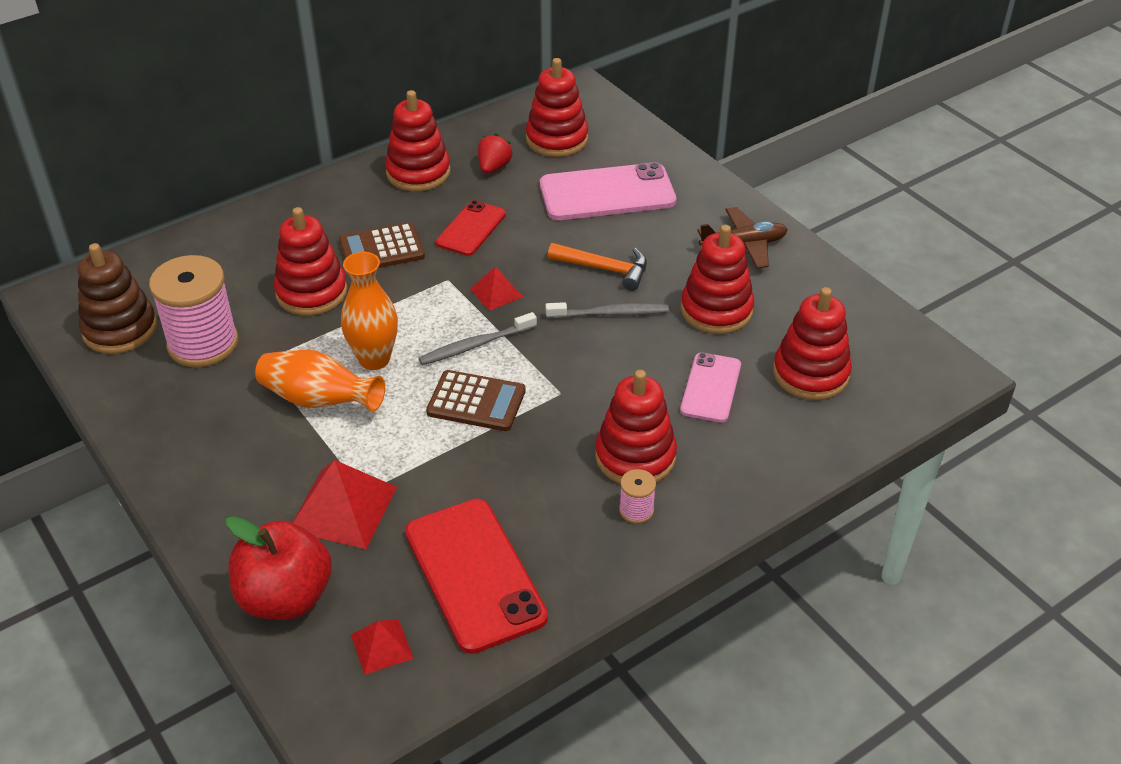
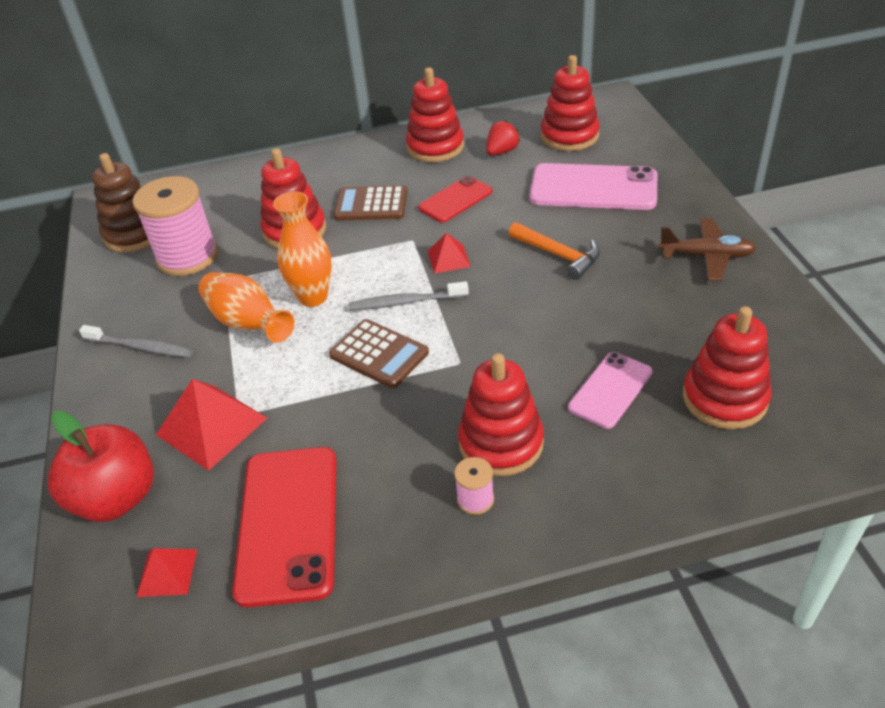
camera: 25 degrees right, 0 degrees up
grey toothbrush [546,302,669,319] -> grey toothbrush moved to [79,325,193,358]
red stacking toy [681,225,755,334] -> none

